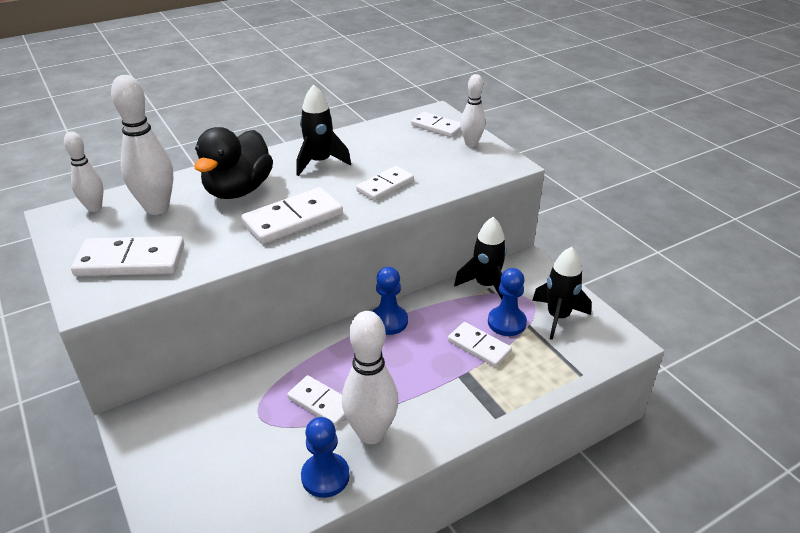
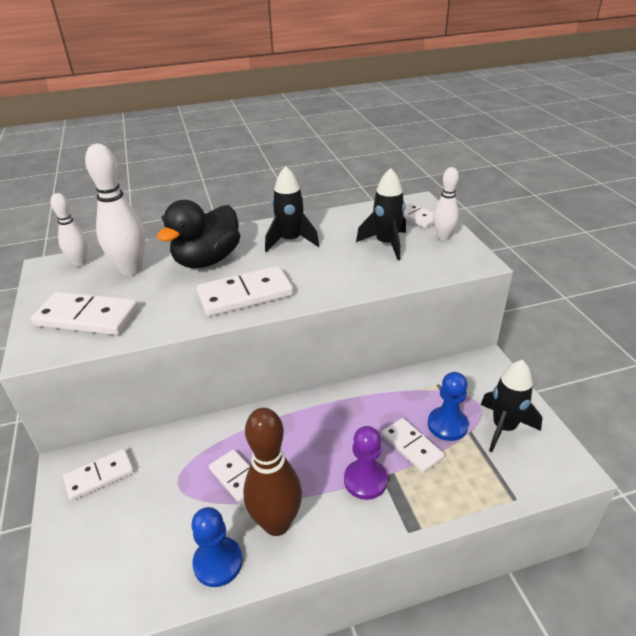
camera: 15 degrees right, 0 degrees up
white bowling pin [342,311,398,444] -> brown bowling pin [243,408,302,536]
white domino [356,166,414,201] -> white domino moved to [63,449,134,501]
blue pawn [372,267,408,335] -> none
black rocket [454,217,507,299] -> black rocket moved to [356,168,406,260]
none -> purple pawn [344,426,388,500]

